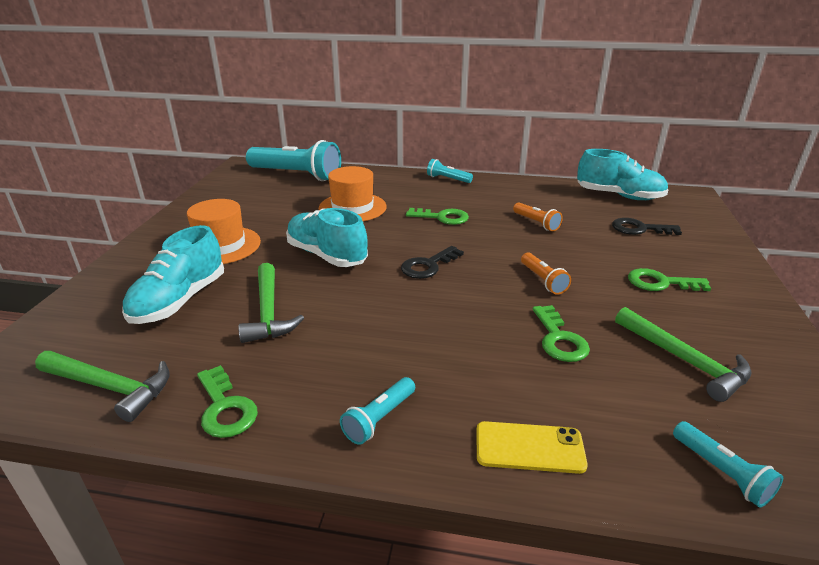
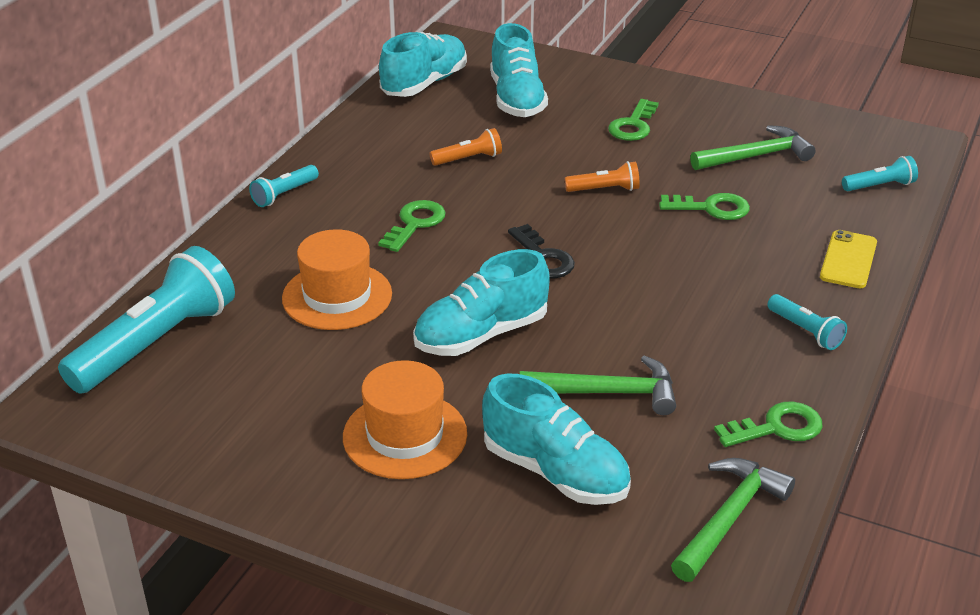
camera: 75 degrees left, 5 degrees up
black key [612,218,682,235] -> turquoise shoe [490,23,548,117]

